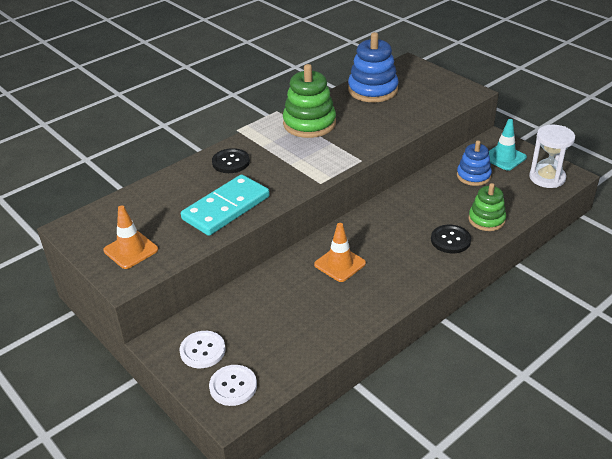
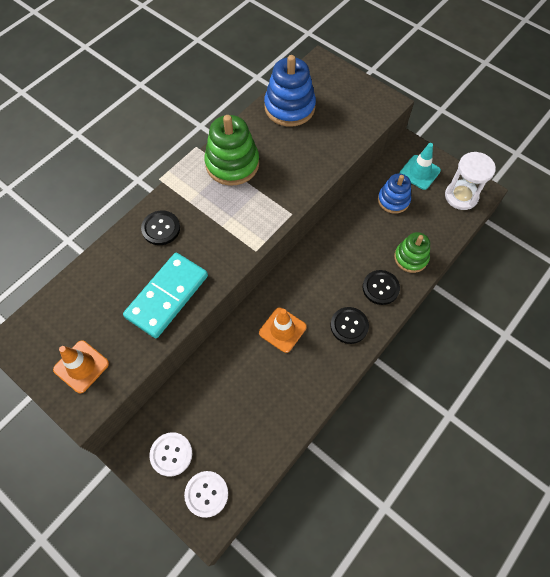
camera: 10 degrees left, 25 degrees up
none -> black button [330,307,369,344]

